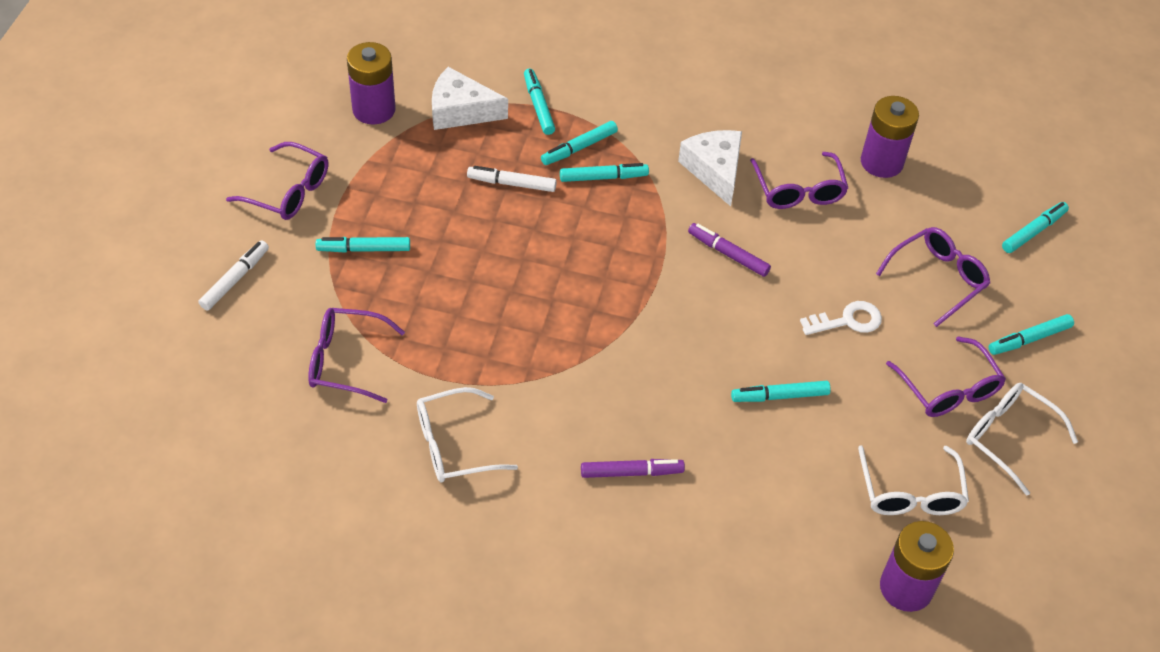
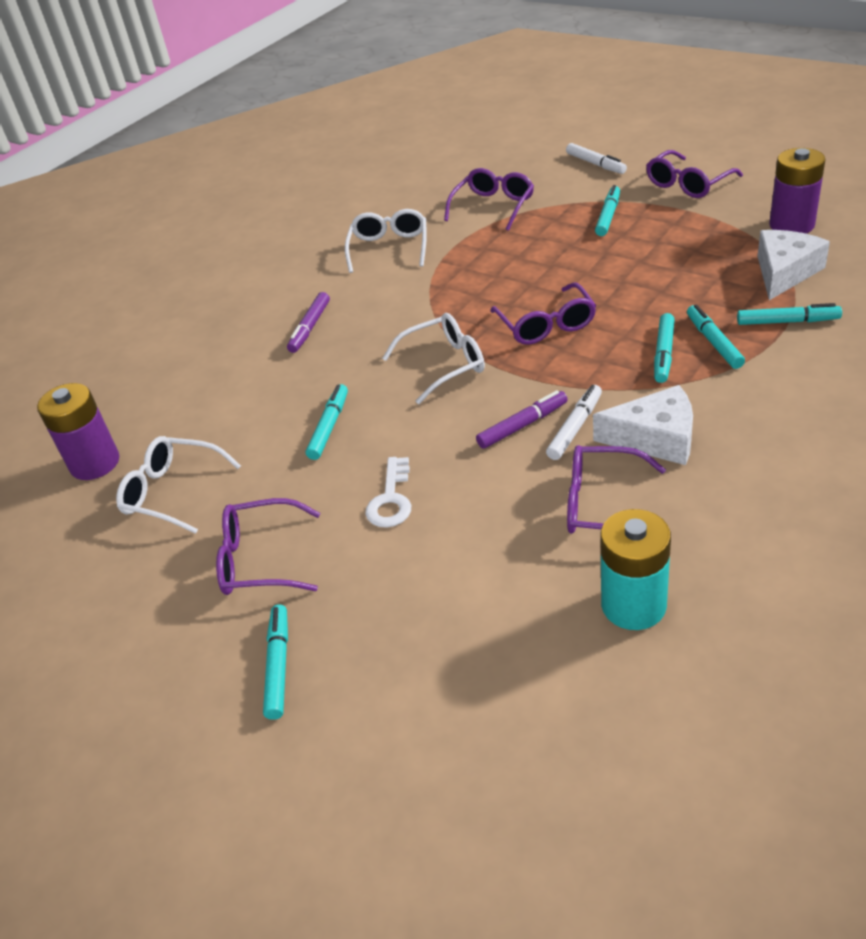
camera: 120 degrees right, 10 degrees down
white marker [467,166,557,192] -> white marker moved to [546,385,602,460]
purple battery [861,96,919,178] -> turquoise battery [601,509,671,630]
purple glasses [876,227,990,327] -> purple glasses moved to [490,282,596,345]
white glasses [966,383,1078,496] -> white glasses moved to [382,313,485,404]
turquoise marker [1002,202,1069,253] -> none

